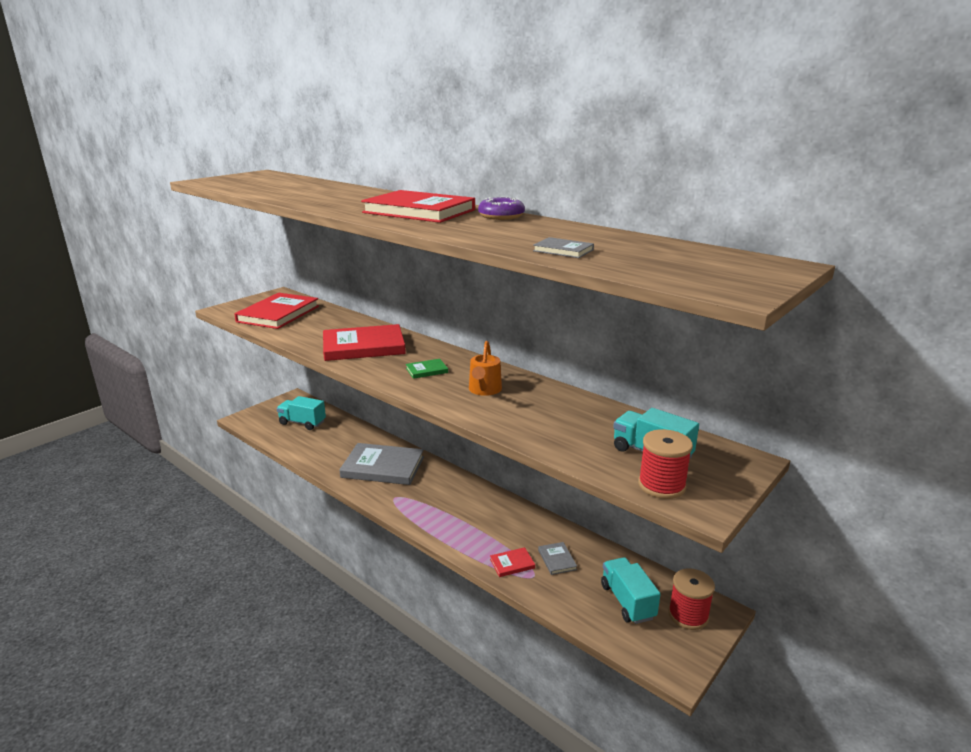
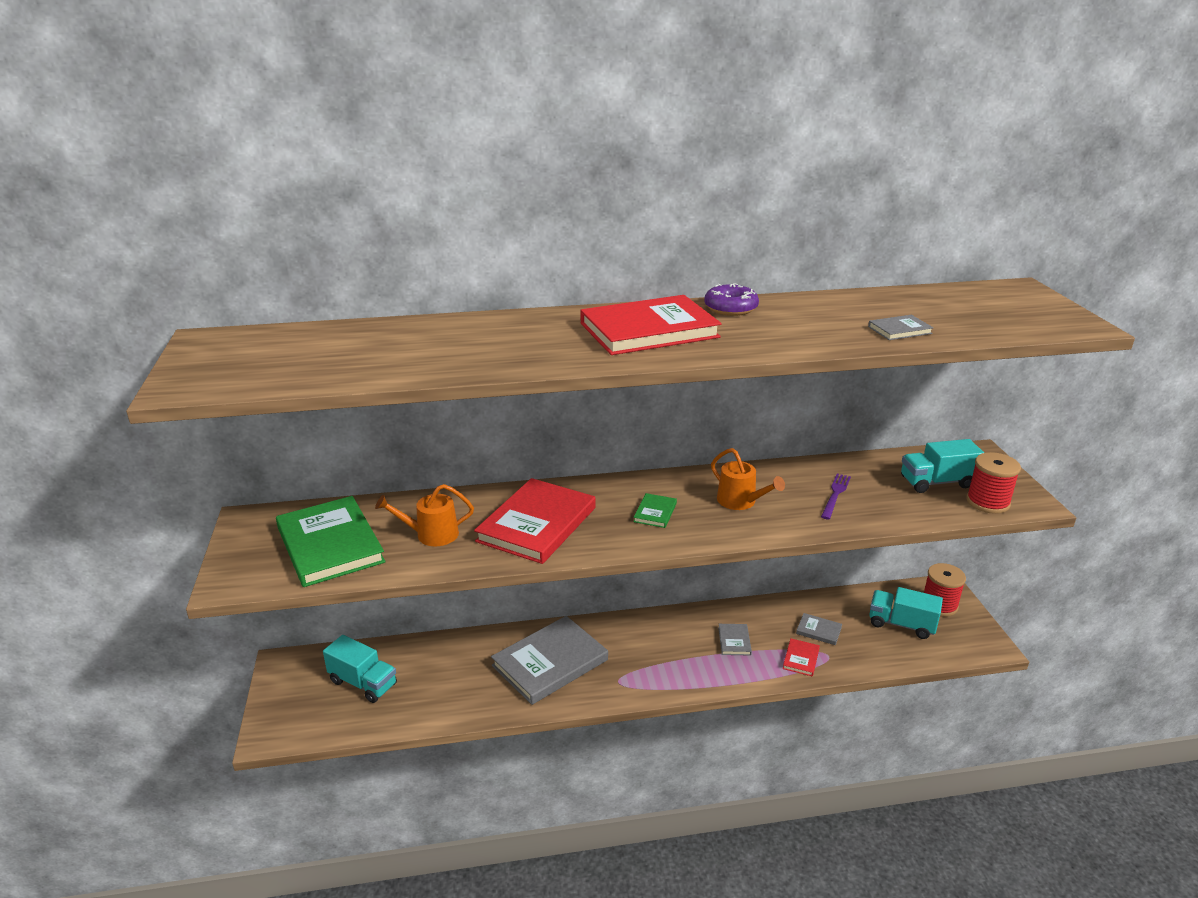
camera: 50 degrees left, 5 degrees up
red book [234,293,319,329] -> green book [276,496,386,587]
turquoise truck [276,396,326,430] -> turquoise truck turned 120 degrees counterclockwise [323,635,397,703]
none -> orange watering can [375,484,474,546]
none -> grey book [718,624,752,656]
none -> purple fork [821,474,851,520]

